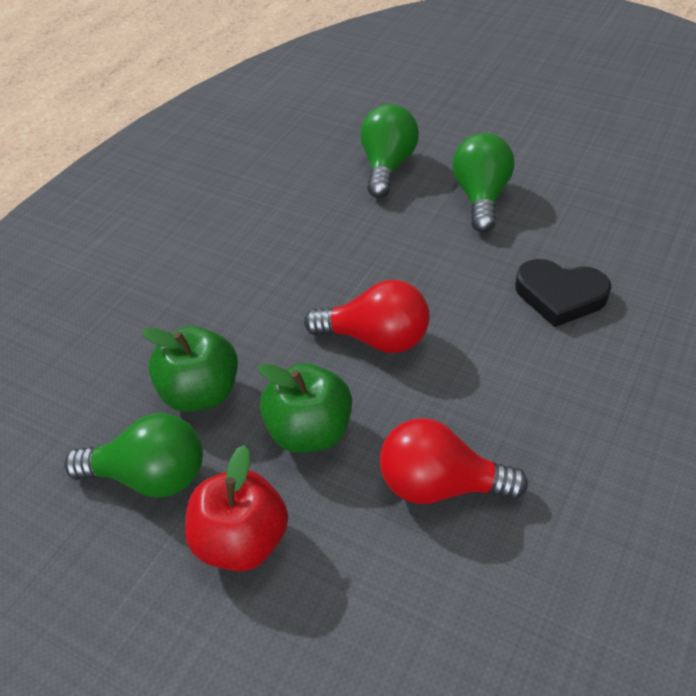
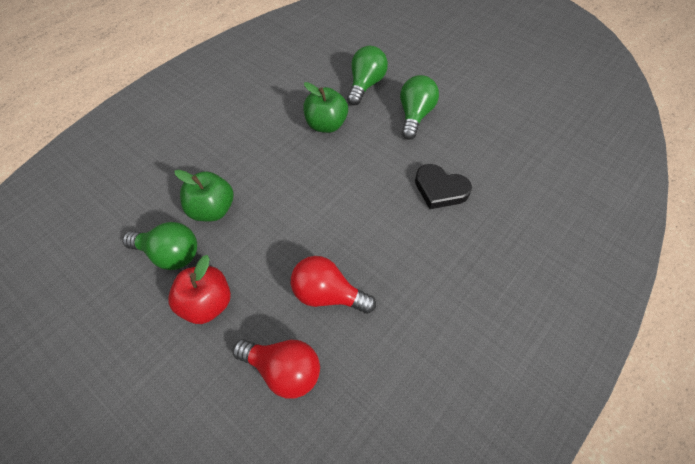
camera: 10 degrees right, 10 degrees up
green apple [258,363,352,453] -> green apple moved to [303,82,348,133]
red light bulb [304,280,430,353] -> red light bulb moved to [233,339,320,399]

